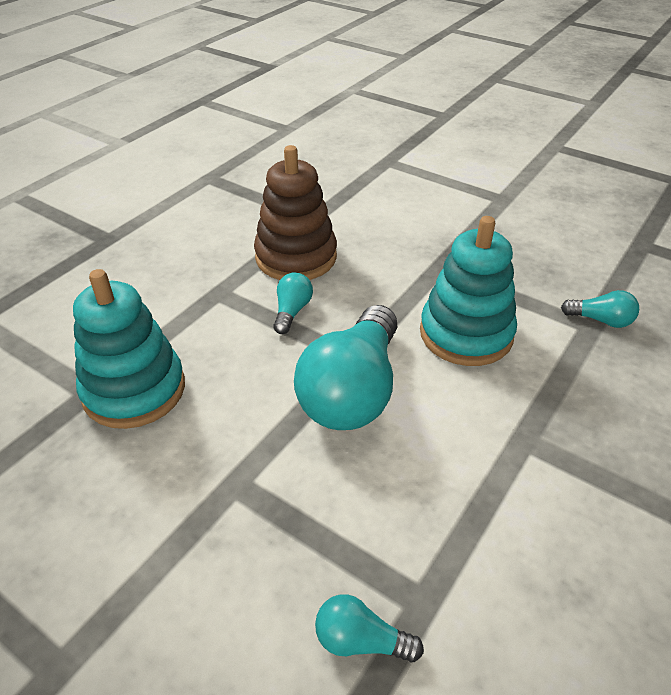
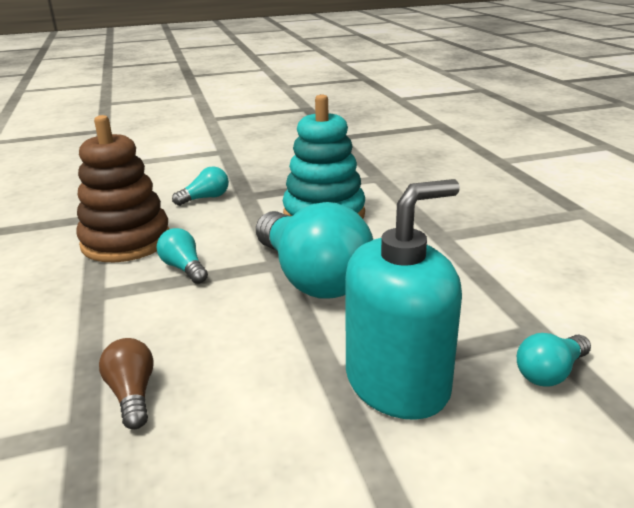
camera: 50 degrees left, 15 degrees down
turquoise stacking toy [73,269,185,429] -> brown light bulb [99,338,154,429]
turquoise light bulb [561,290,639,328] -> turquoise light bulb moved to [172,166,229,206]
none -> turquoise soap dispenser [345,179,462,420]

